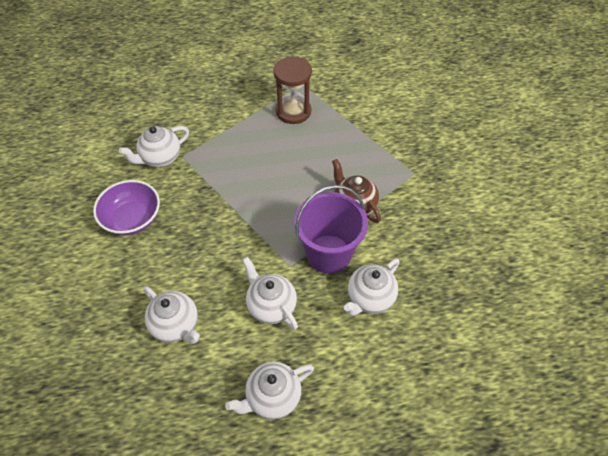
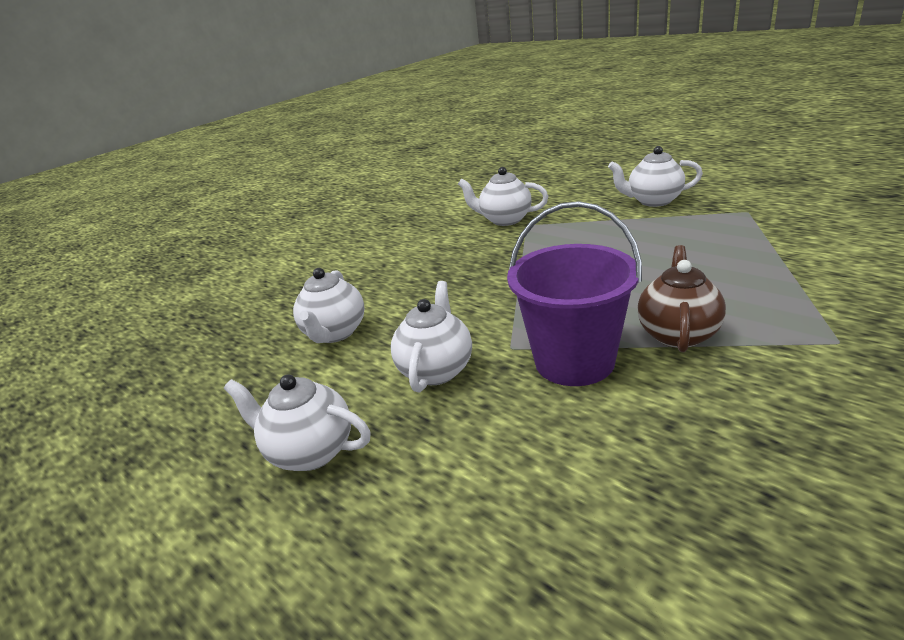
camera: 55 degrees right, 25 degrees down
purple bowl [93,180,160,235] -> none
brown hourglass [273,56,312,124] -> none
white teapot [344,259,400,316] -> white teapot moved to [608,146,703,207]

